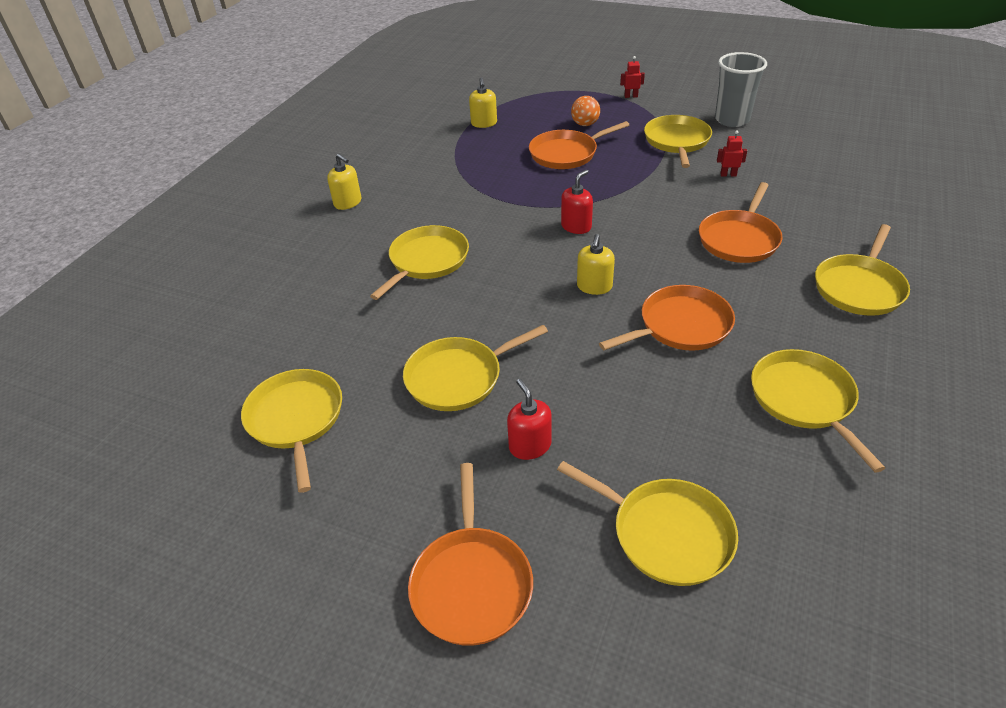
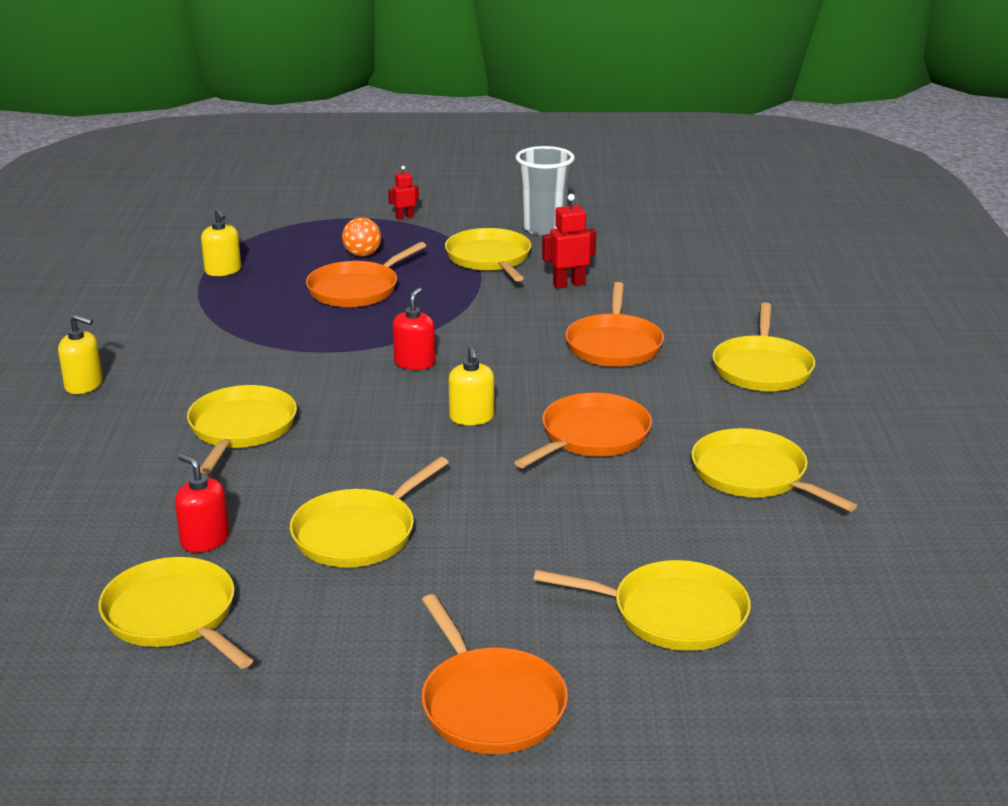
camera: 25 degrees left, 15 degrees down
red soap dispenser [507,379,552,460] -> red soap dispenser moved to [175,454,229,553]
red robot [717,131,747,177] -> red robot [542,194,596,289], size x1.59

